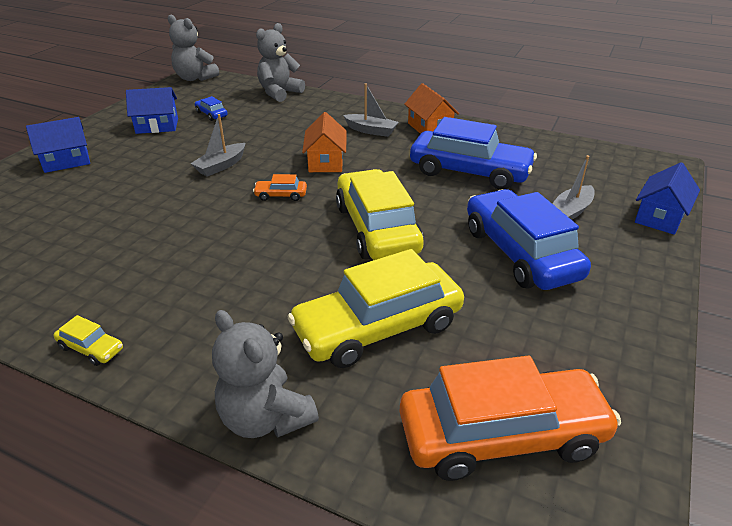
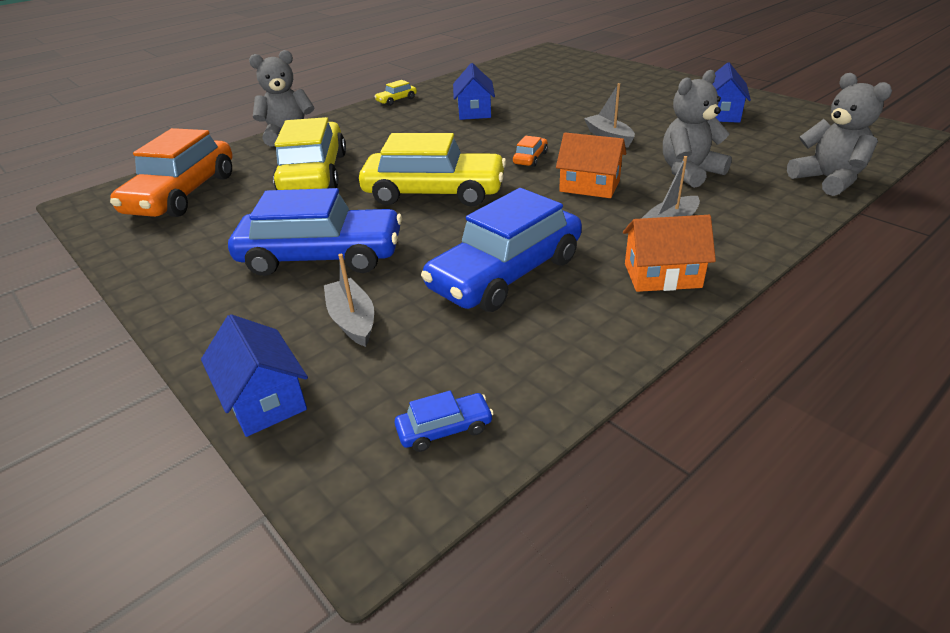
camera: 115 degrees right, 0 degrees up
blue house [26,117,90,173] -> blue house moved to [453,63,495,120]
grey teddy bear [168,15,219,81] -> grey teddy bear moved to [663,70,732,188]
blue car [195,96,228,121] -> blue car moved to [395,391,494,452]

